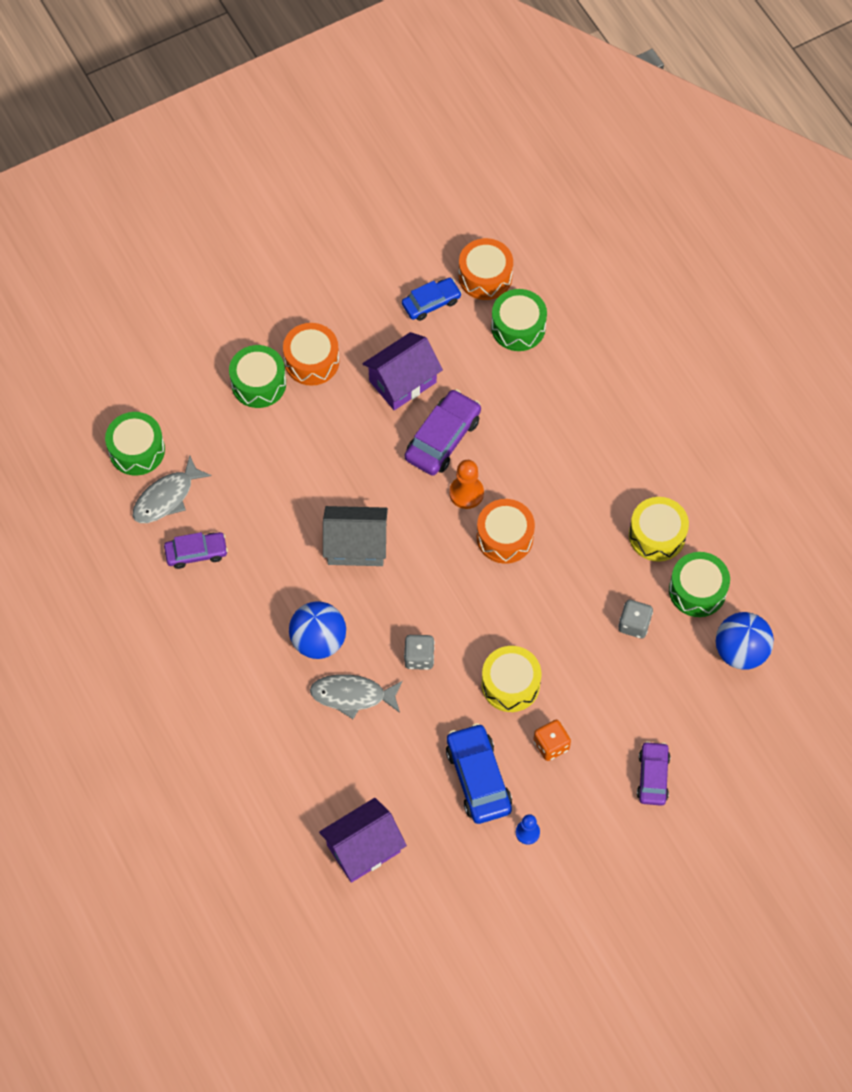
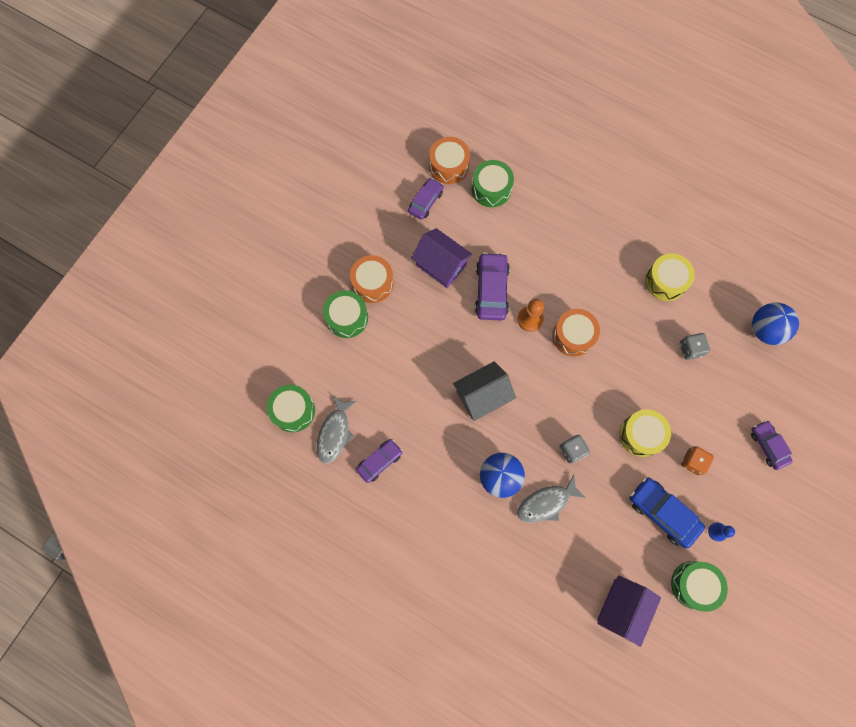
camera: 30 degrees left, 10 degrees up
purple house [362,332,443,410] -> purple house turned 75 degrees counterclockwise [411,228,472,288]
blue car [402,278,462,321] -> purple car [408,178,444,220]
green drum [669,552,730,617] -> green drum moved to [671,561,728,612]

